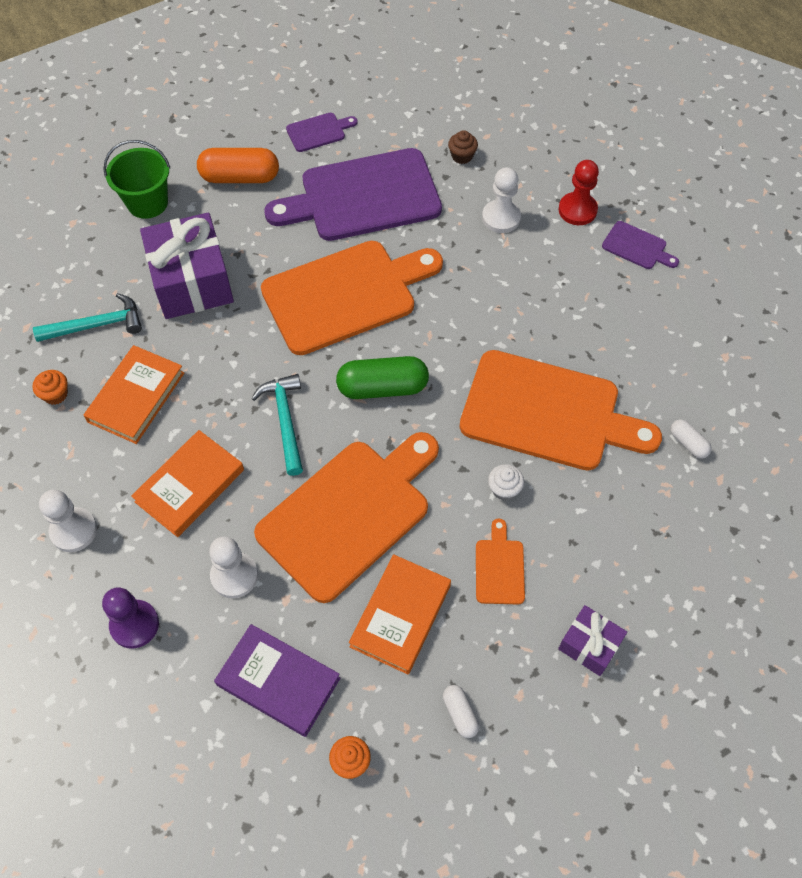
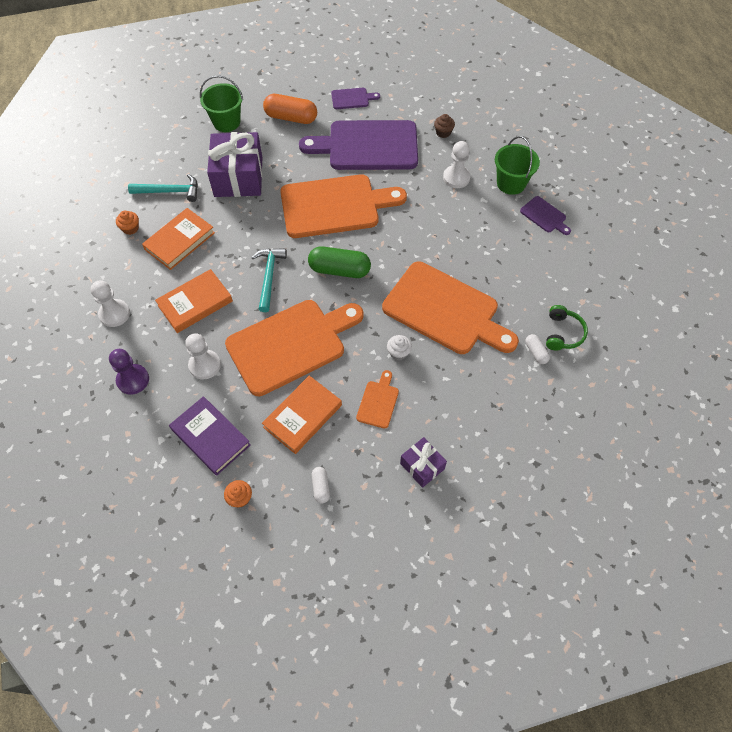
camera: 15 degrees right, 0 degrees up
red pawn [558,160,599,225] -> green bucket [495,136,540,195]
none -> green headphones [546,305,588,350]

